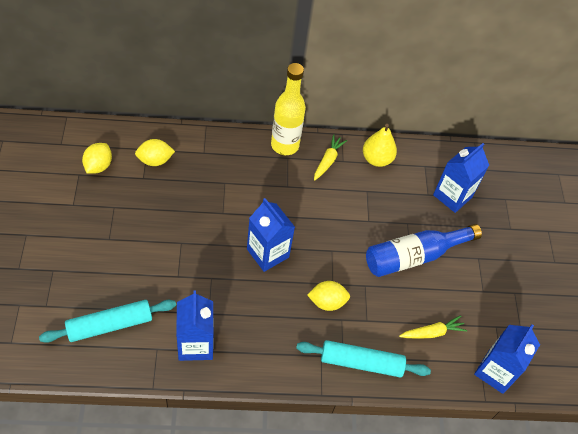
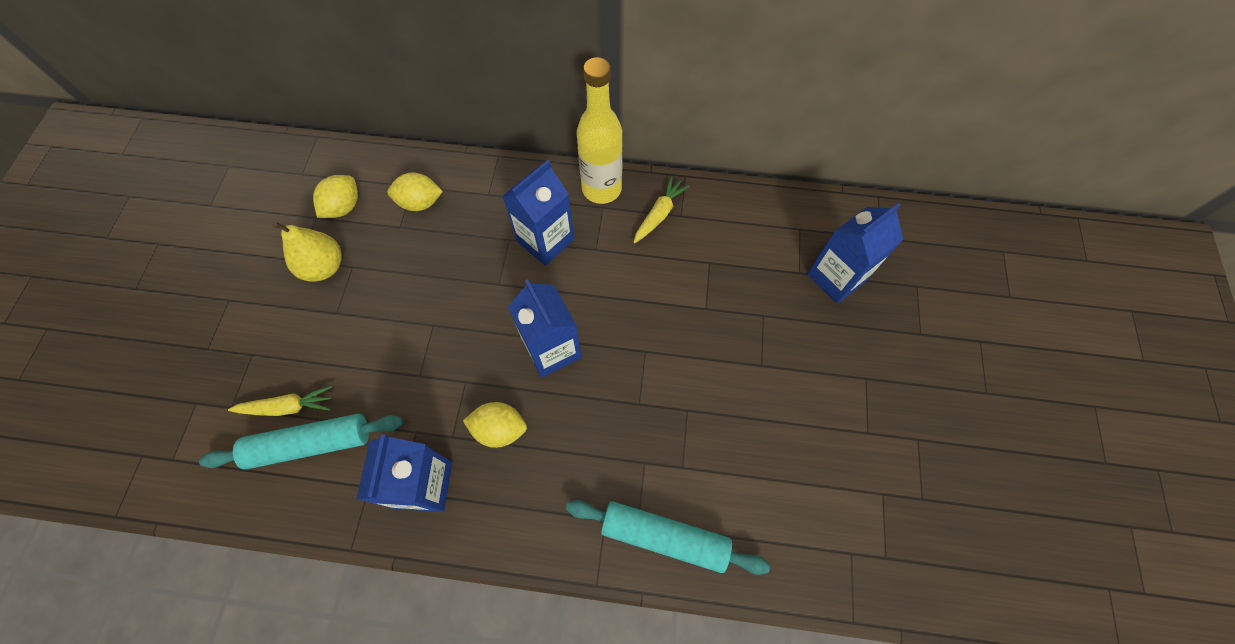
camera: 15 degrees right, 10 degrees up
yellow lemon [307,281,350,311] -> yellow lemon moved to [463,402,527,448]
yellow pear [363,124,397,167] -> yellow pear moved to [272,222,342,282]
blue bottle [366,224,482,277] -> none
yellow carrot [399,315,467,339] -> yellow carrot moved to [228,386,332,416]
blue carton [474,324,540,394] -> blue carton moved to [503,160,574,266]

